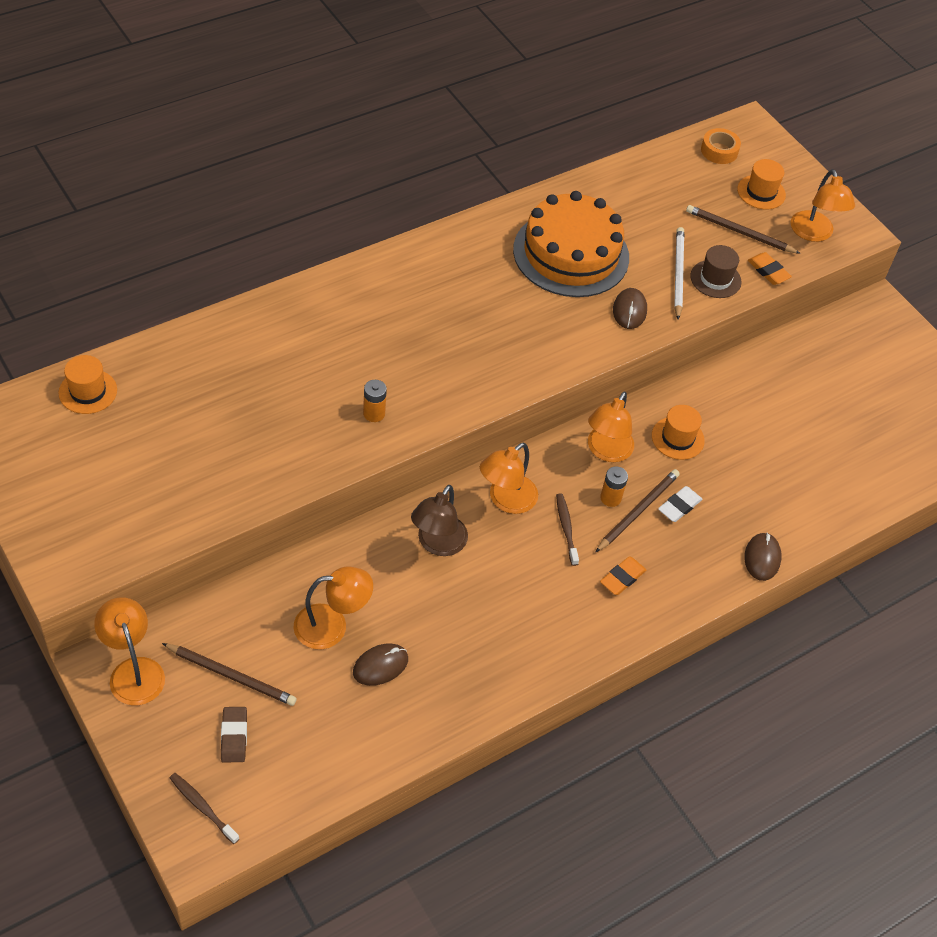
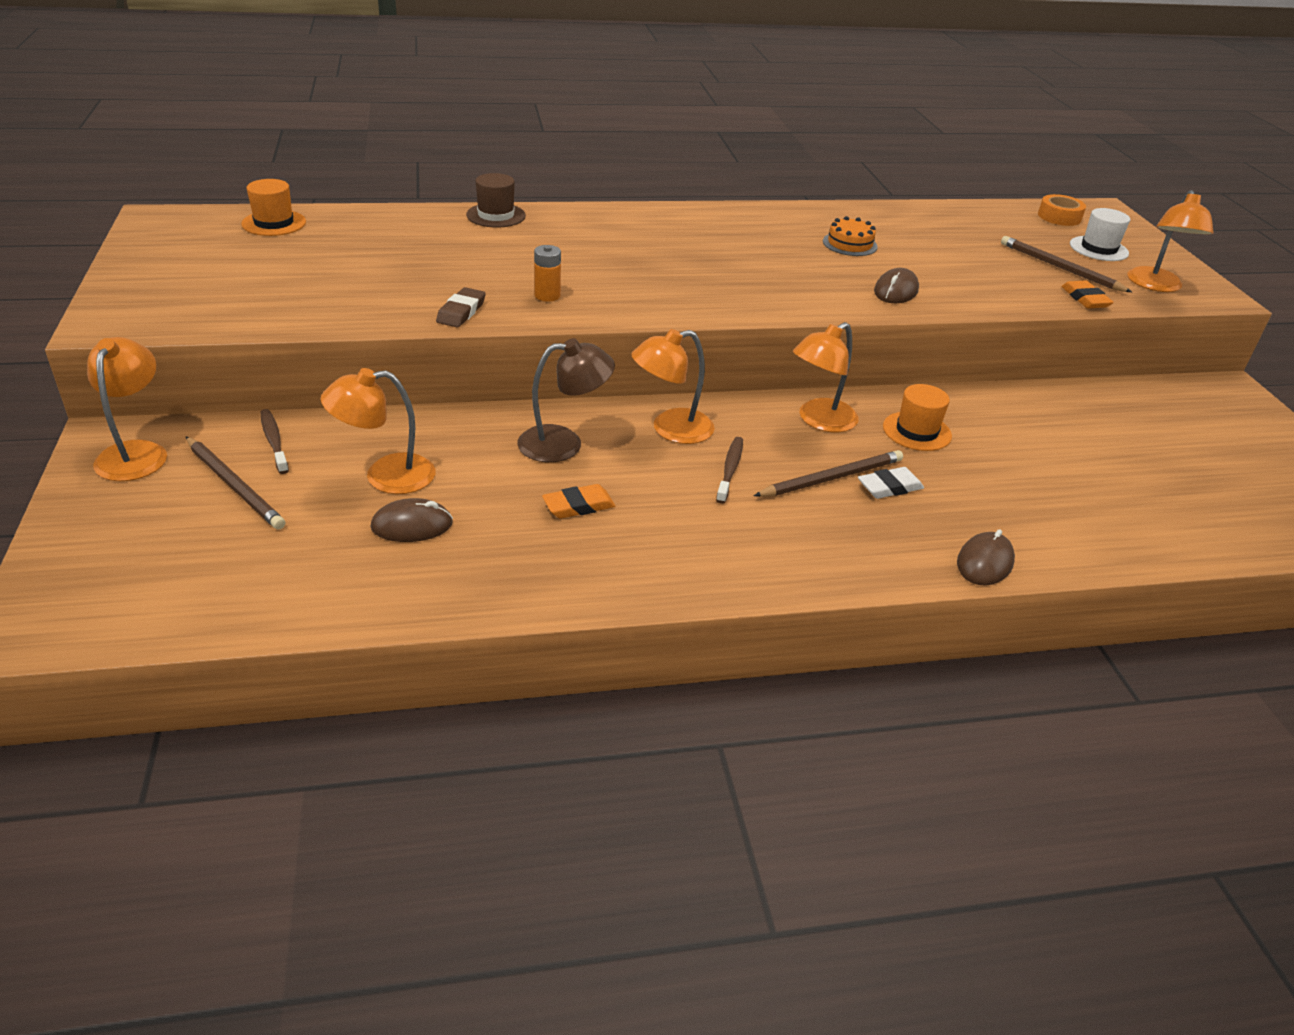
camera: 25 degrees right, 15 degrees down
brown toothbrush [170,773,240,844] -> brown toothbrush moved to [260,409,289,474]
brown eraser [221,707,247,762] -> brown eraser moved to [436,287,486,327]
orange lamp [294,567,373,649] -> orange lamp turned 150 degrees clockwise [321,368,436,494]
brown lamp [411,485,468,556] -> brown lamp turned 150 degrees counterclockwise [518,338,615,462]
orange cake [513,191,629,297] -> orange cake [823,216,878,256], size x0.41
orange battery [600,466,628,507] -> none
orange eraser [600,557,646,595] -> orange eraser moved to [542,484,615,518]
white pencil [674,227,684,320] -> none
brown hat [690,245,742,298] -> brown hat moved to [466,173,526,227]
orange hat [737,159,786,209] -> white hat [1070,208,1130,261]

